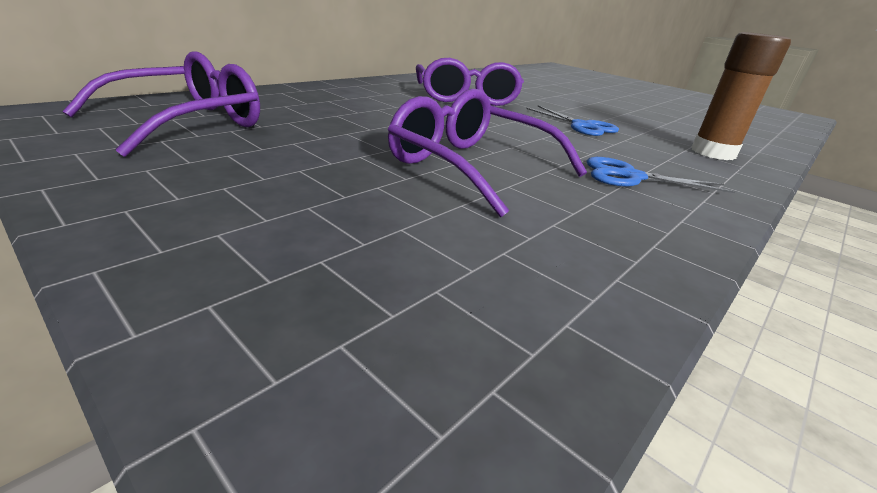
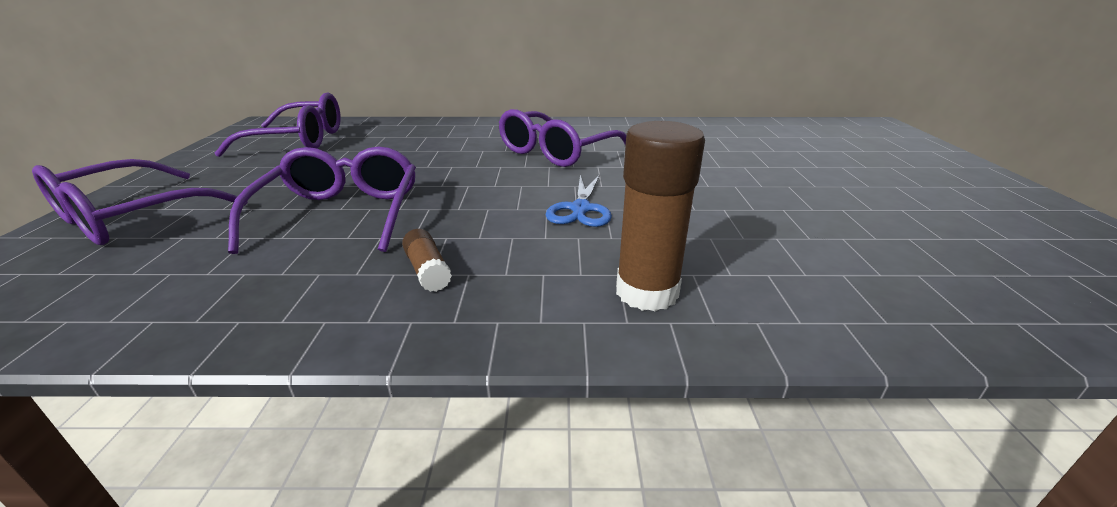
camera: 50 degrees right, 0 degrees up
blue scissors [586,157,735,193] -> brown glue stick [402,229,452,292]
none -> purple glasses [32,159,248,245]

